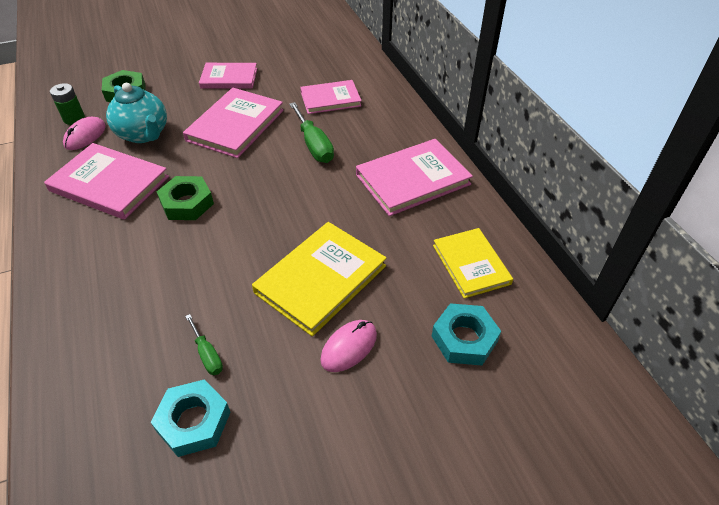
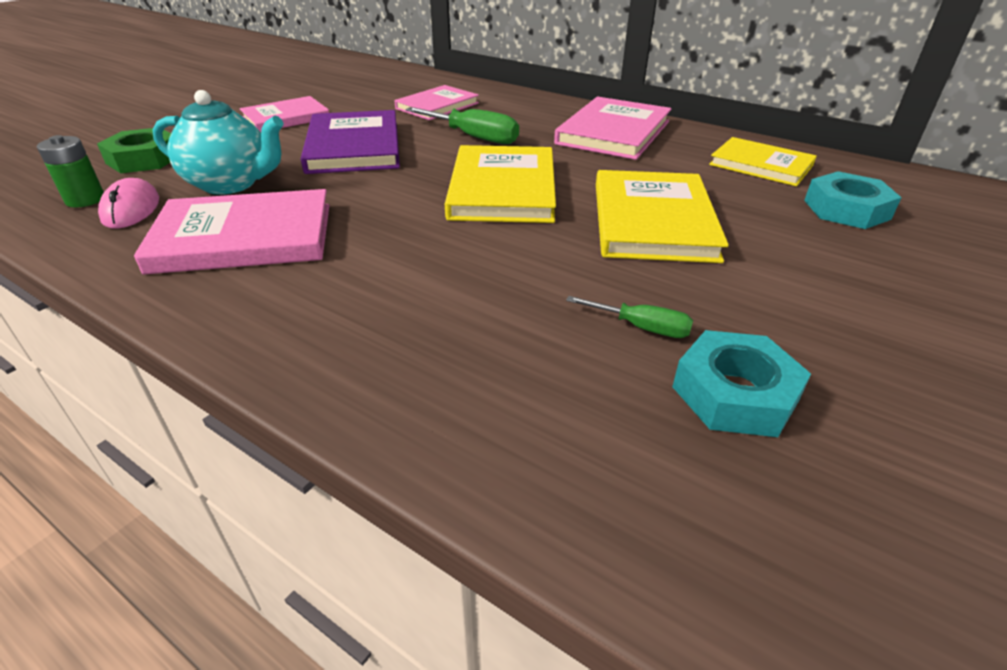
camera: 35 degrees left, 10 degrees down
green nut [156,176,214,220] -> none
pink book [183,88,284,158] -> purple book [301,110,400,174]
pink mouse [320,320,377,372] -> none
none -> yellow book [445,145,556,223]

